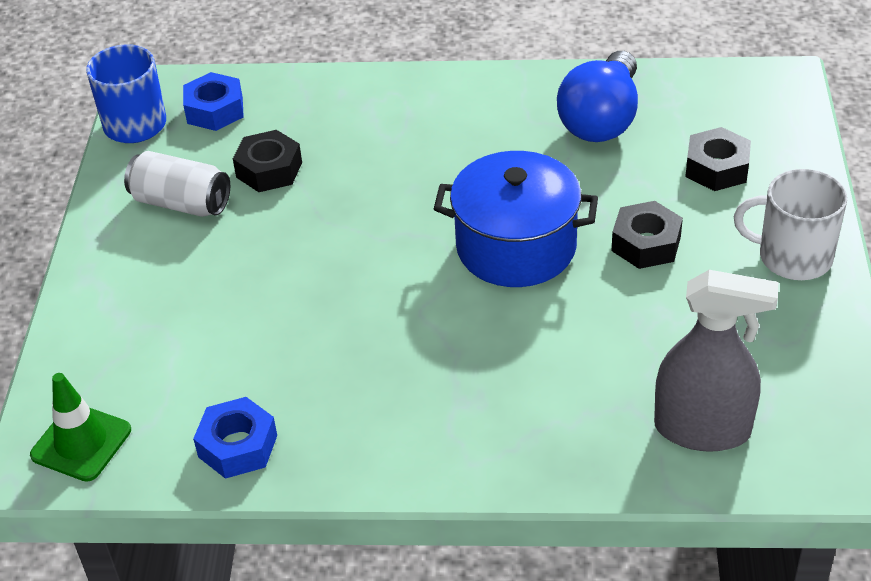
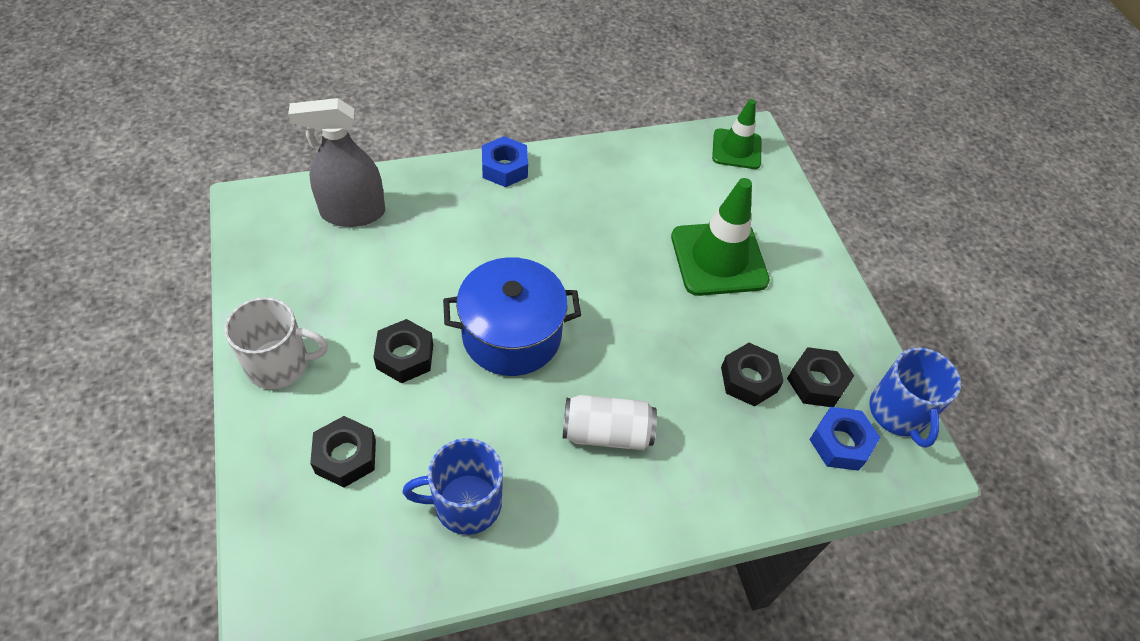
camera: 155 degrees right, 10 degrees up
white can [124,151,230,217] -> white can moved to [563,395,657,450]
blue nut [193,397,277,479] -> blue nut moved to [482,136,528,187]
blue light bulb [557,51,638,142] -> blue mug [403,438,503,535]
none -> green traffic cone [671,178,770,296]
none -> black nut [787,347,854,407]

